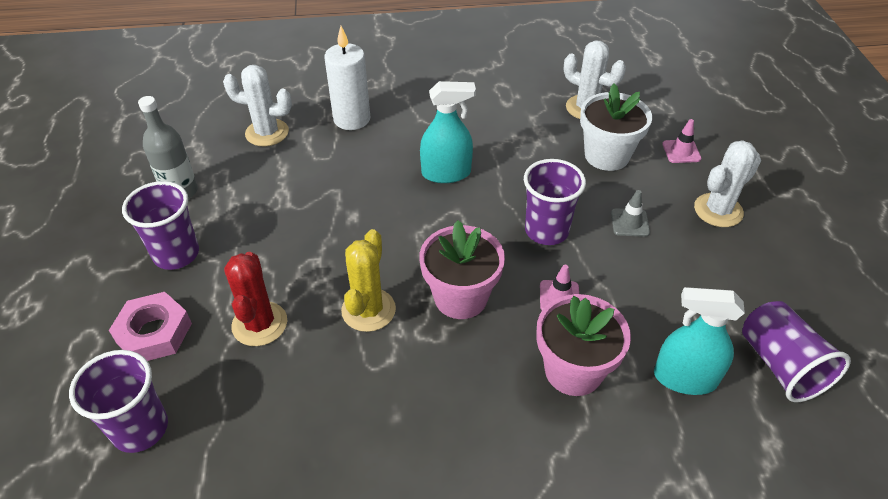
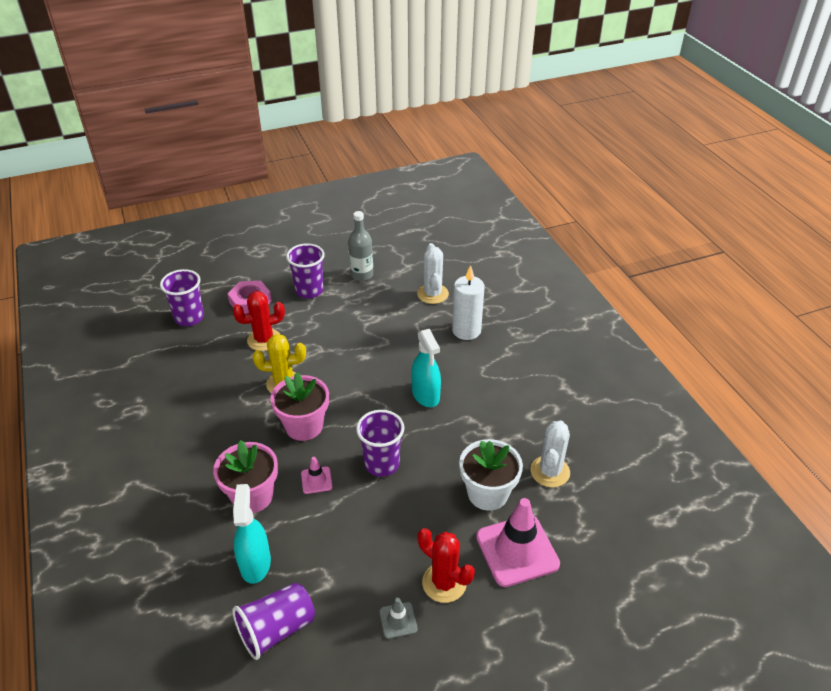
camera: 75 degrees right, 5 degrees down
grey traffic cone [611,190,650,237] -> grey traffic cone moved to [380,598,417,639]
pink traffic cone [662,119,702,163] -> pink traffic cone [476,498,560,587], size x2.15
white cactus [694,140,761,227] -> red cactus [418,528,475,603]

